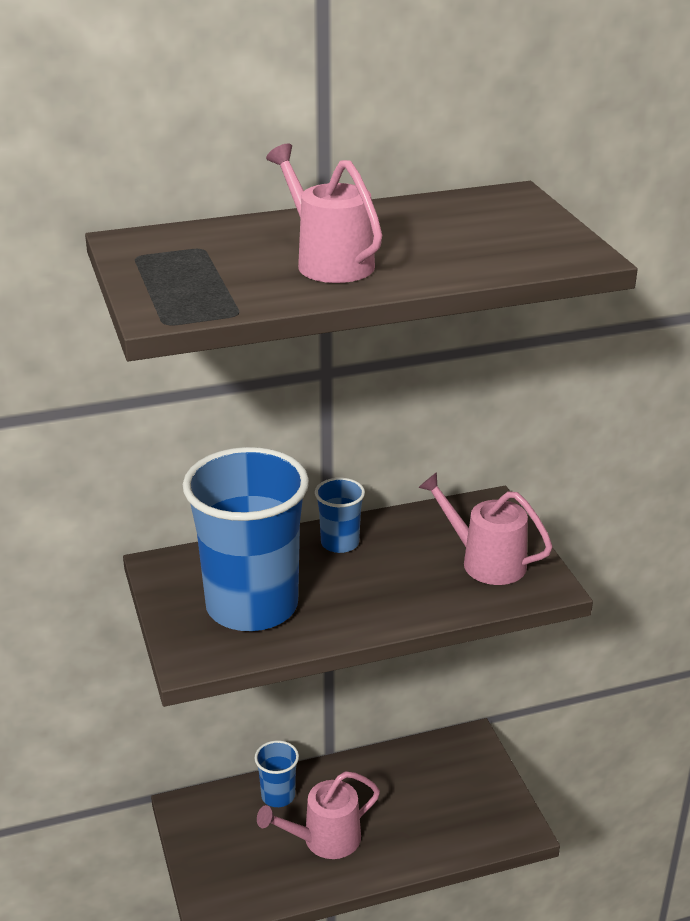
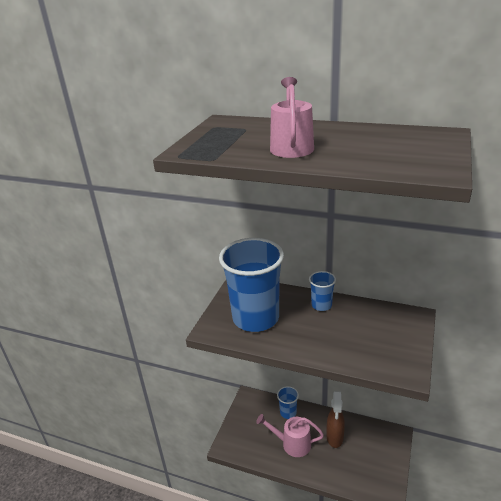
camera: 40 degrees right, 0 degrees up
pink watering can [418,472,553,585] -> none
none -> brown spray bottle [327,391,345,448]

